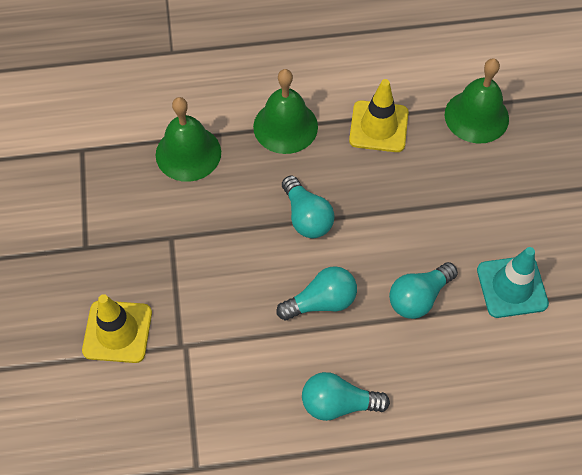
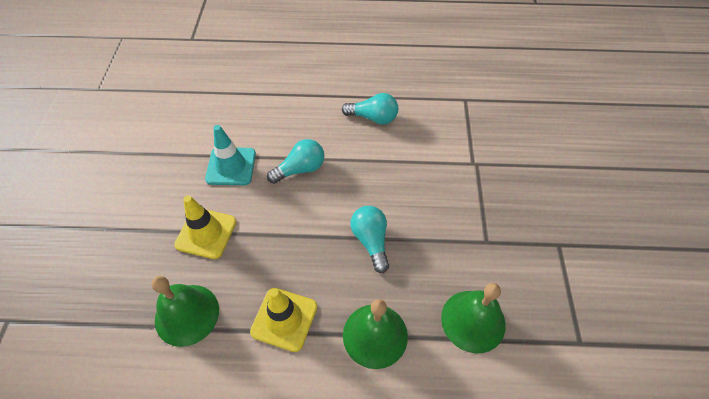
camera: 170 degrees left, 5 degrees down
yellow traffic cone [82,294,152,363] -> yellow traffic cone moved to [174,195,236,259]
turquoise light bulb [277,266,357,320] -> none

